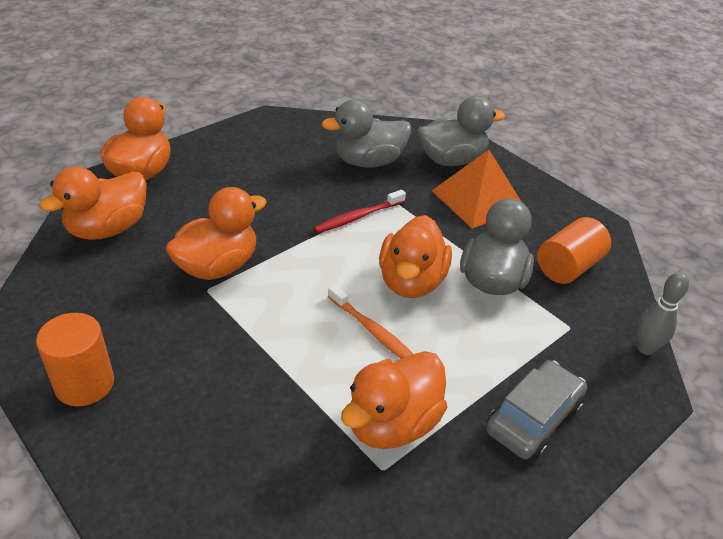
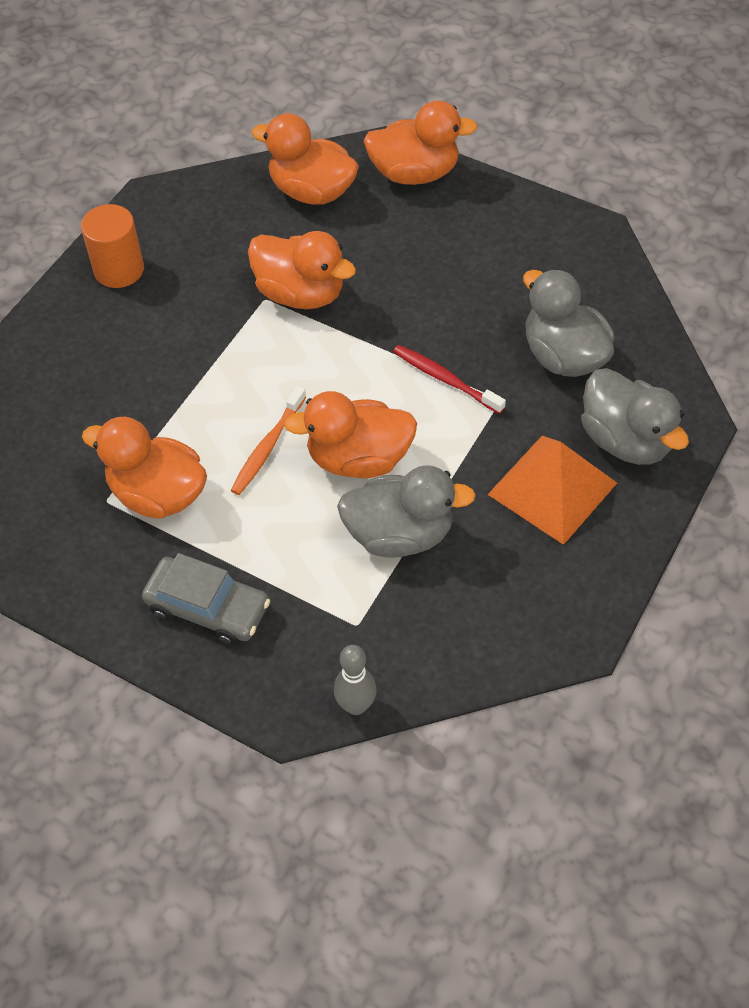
camera: 75 degrees right, 15 degrees up
orange cylinder [537,217,611,284] -> none

